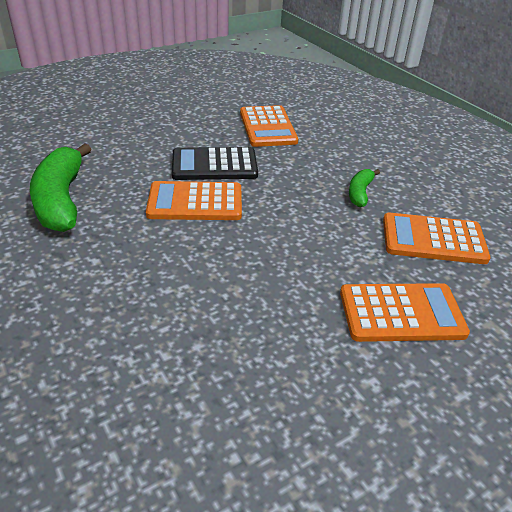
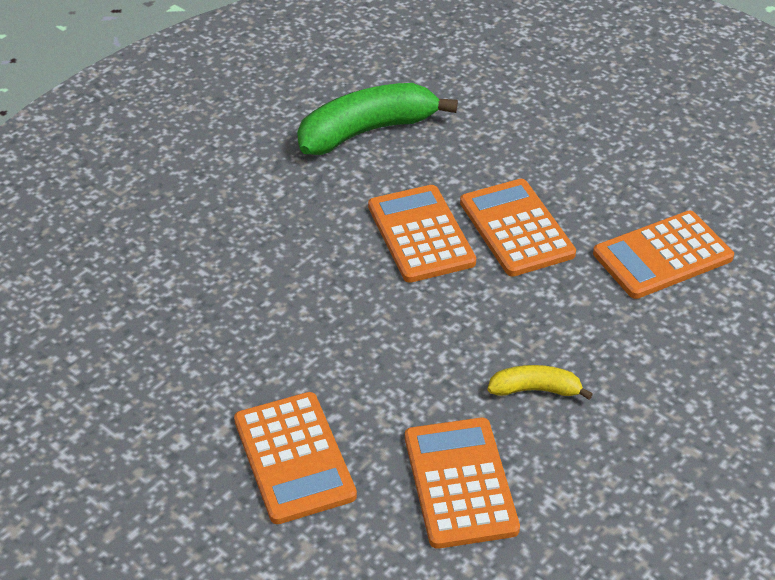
camera: 75 degrees right, 5 degrees up
black calculator [172,147,258,180] -> orange calculator [460,179,576,276]
green banana [349,169,380,207] -> yellow banana [488,365,593,400]

